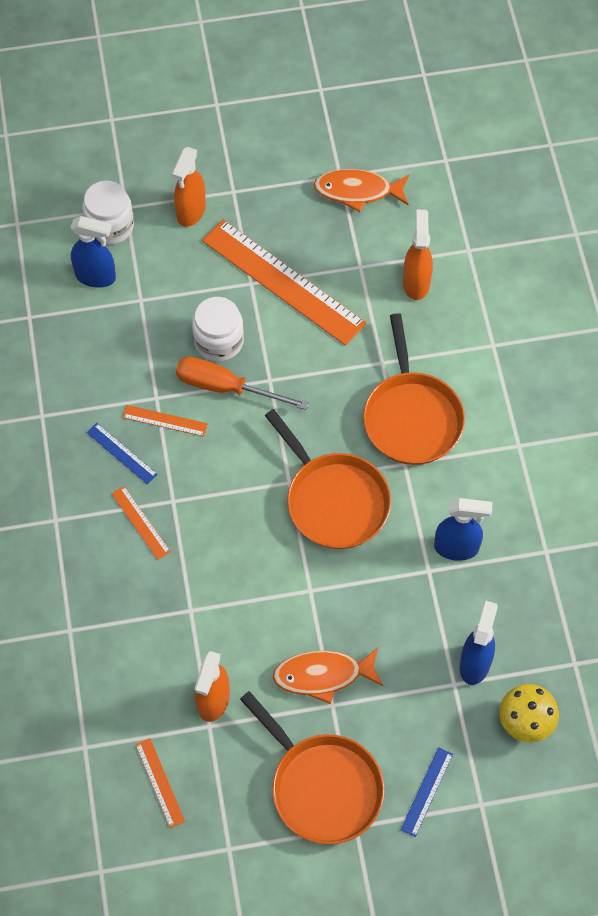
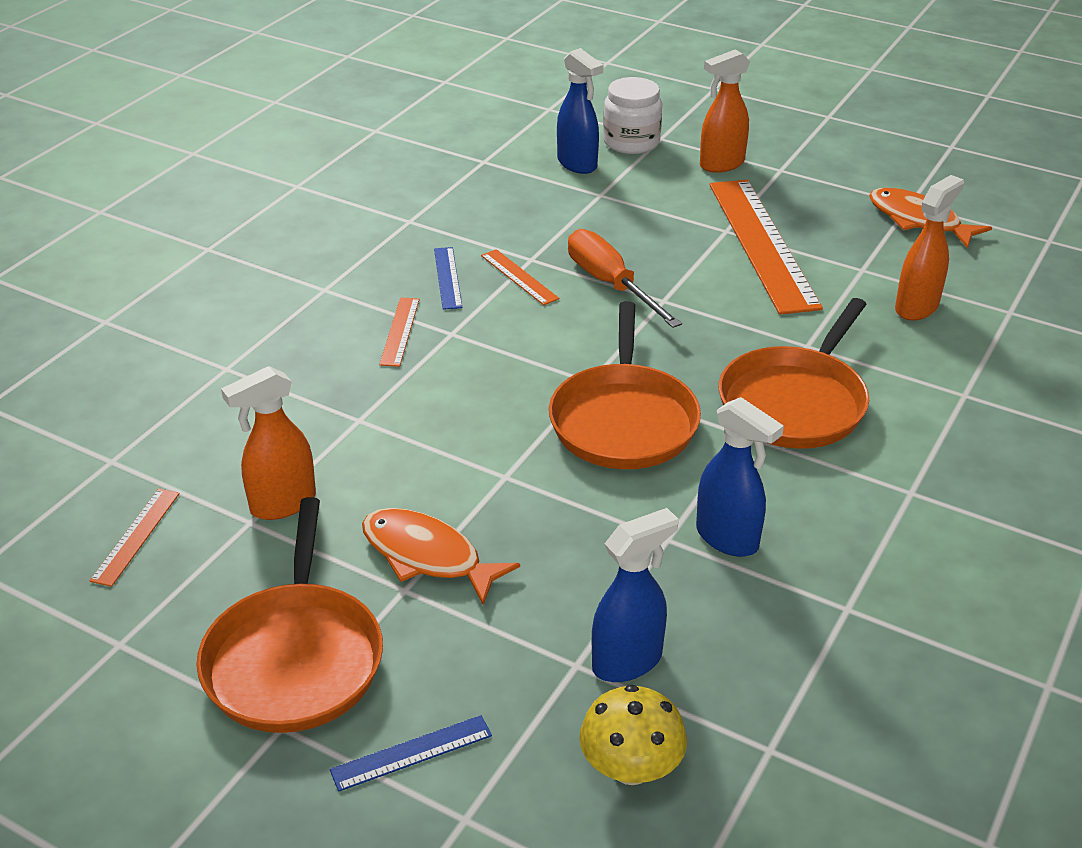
camera: 40 degrees right, 25 degrees down
white jar [192,297,244,362] -> none

